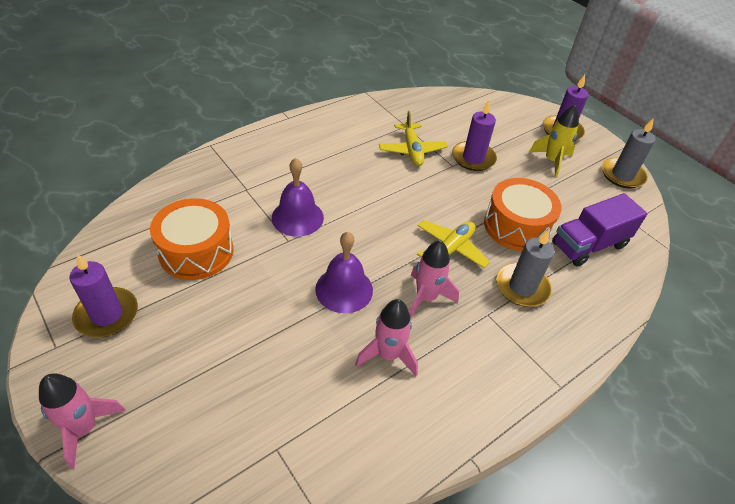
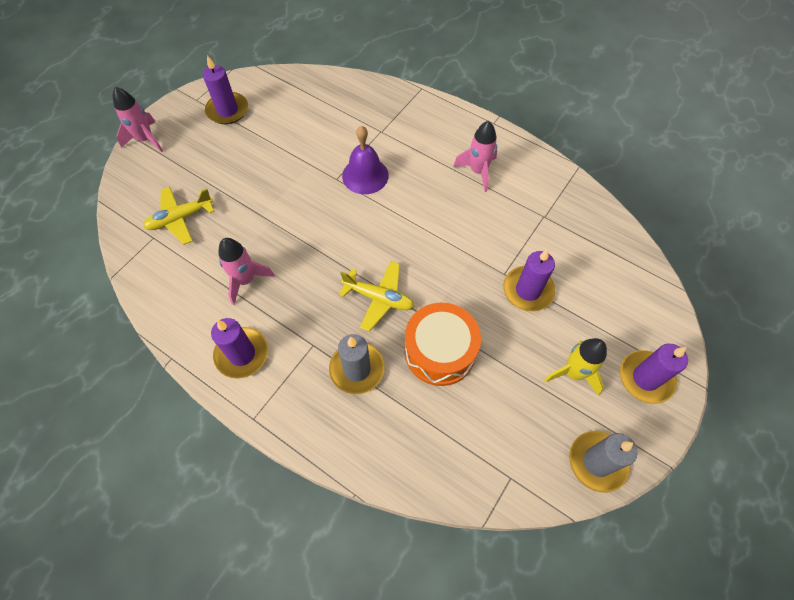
camera: 75 degrees right, 15 degrees up
orange drum [150,198,233,280] -> none
purple bell [315,232,373,313] -> none
yellow plane [379,111,448,166] -> yellow plane moved to [143,186,215,245]
pink rocket [409,240,459,319] -> pink rocket moved to [453,121,497,192]
purple truck [552,193,647,267] -> none
none -> purple candle [211,318,268,379]

